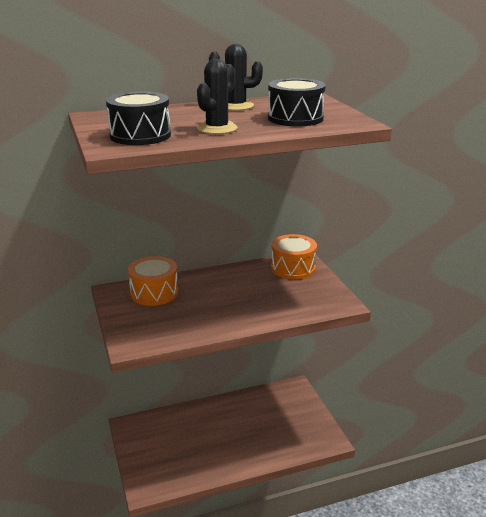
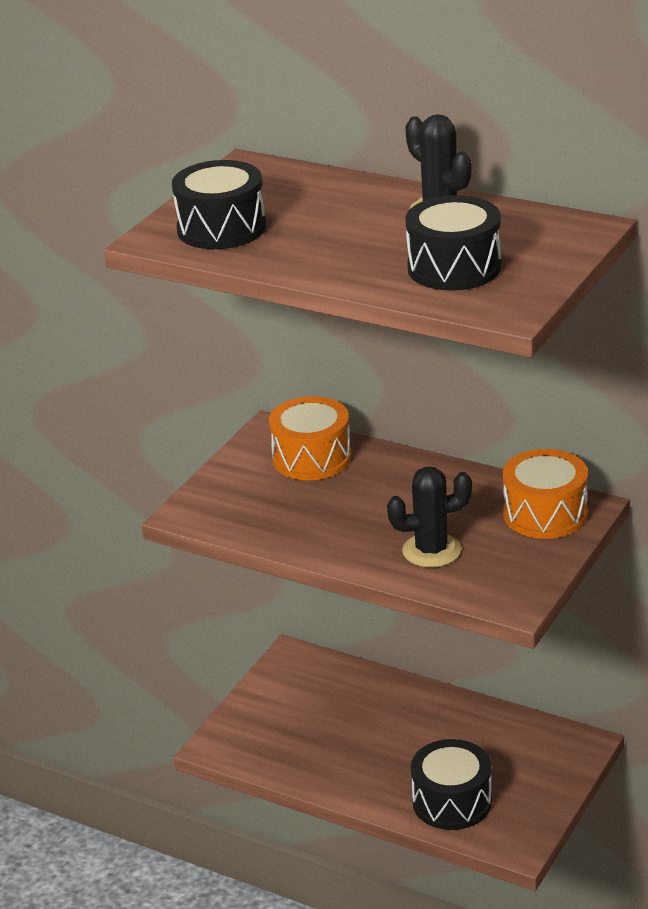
camera: 50 degrees right, 5 degrees up
black cactus [197,59,238,134] -> black cactus moved to [387,467,472,568]
none -> black drum [411,739,492,830]

